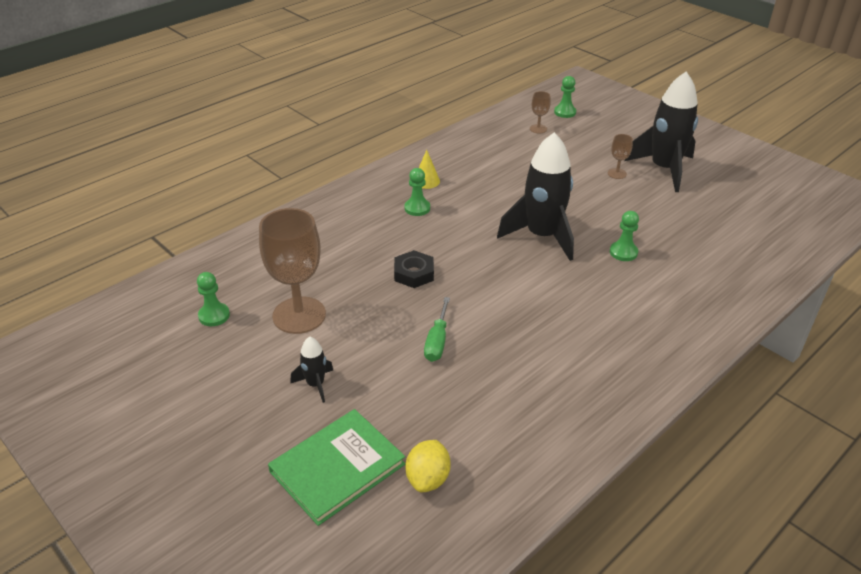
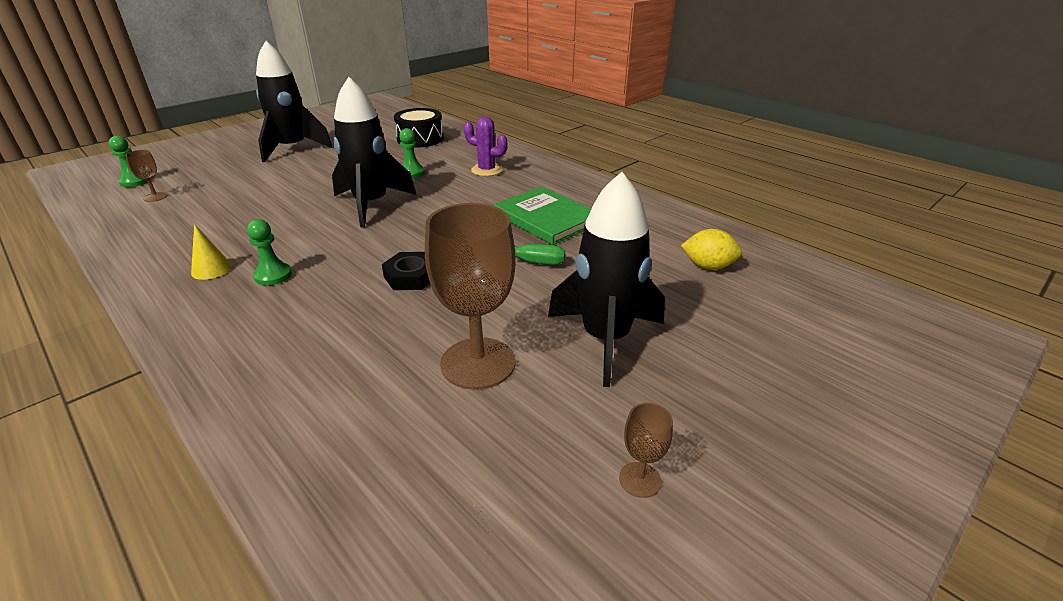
camera: 90 degrees left, 5 degrees down
green pawn [197,272,230,326] -> none
green book [268,409,405,526] -> green book moved to [494,187,591,245]
black rocket [290,337,333,403] -> black rocket [548,172,665,387], size x2.18
brown goblet [608,134,633,179] -> brown goblet moved to [619,403,673,498]
none -> black drum [394,108,444,148]
none -> purple cactus [464,117,507,176]

